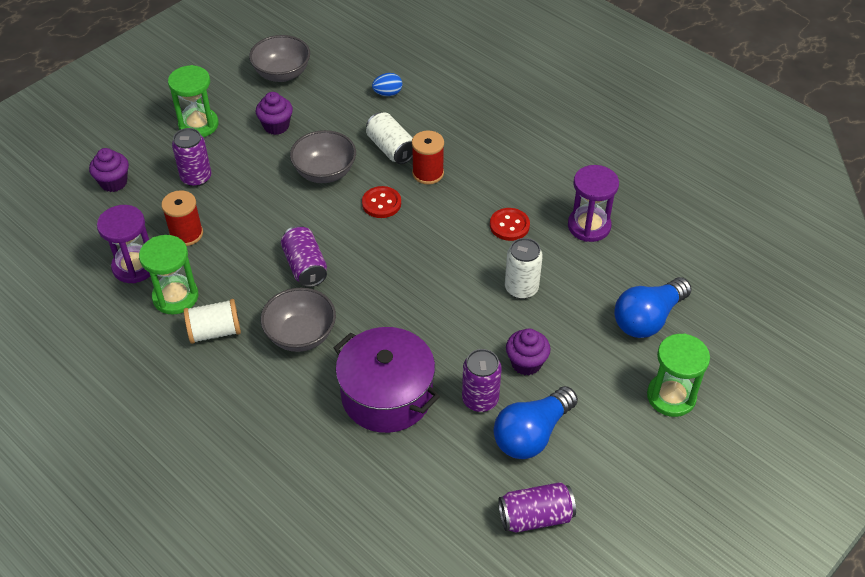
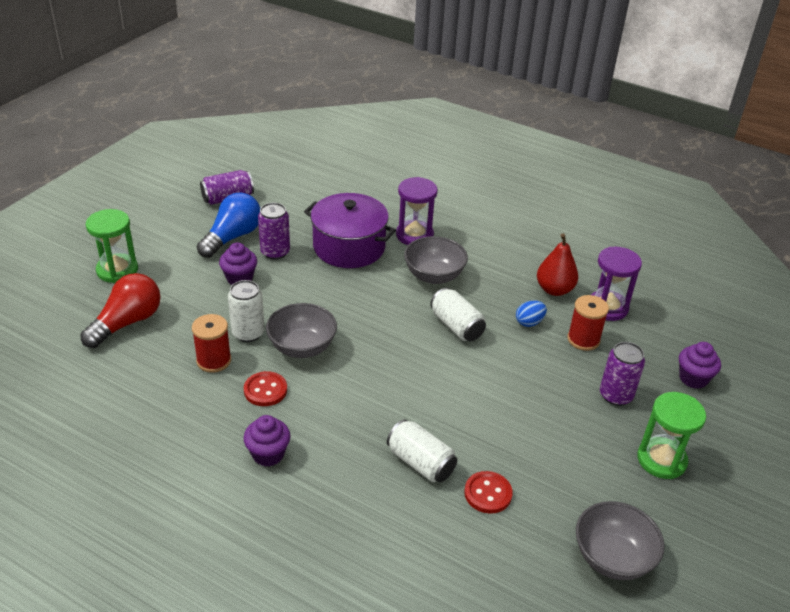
camera: 165 degrees right, 10 degrees down
green hourglass [139,235,198,315] -> red pear [537,233,578,296]
white spool [184,299,241,344] -> none
purple cupcake [256,92,293,135] -> purple cupcake moved to [243,415,291,467]
purple can [281,226,327,287] -> white can [430,288,486,341]
grey bowl [290,130,356,183] -> grey bowl moved to [266,303,337,358]
red button [362,186,401,218] -> red button moved to [464,471,513,513]
blue egg [372,73,402,96] -> blue egg moved to [516,301,547,327]
red spool [412,130,444,184] -> red spool moved to [192,314,231,373]
purple hourglass [568,165,619,242] -> purple hourglass moved to [396,177,438,245]
blue light bulb [614,277,692,338] -> red light bulb [80,273,161,348]

